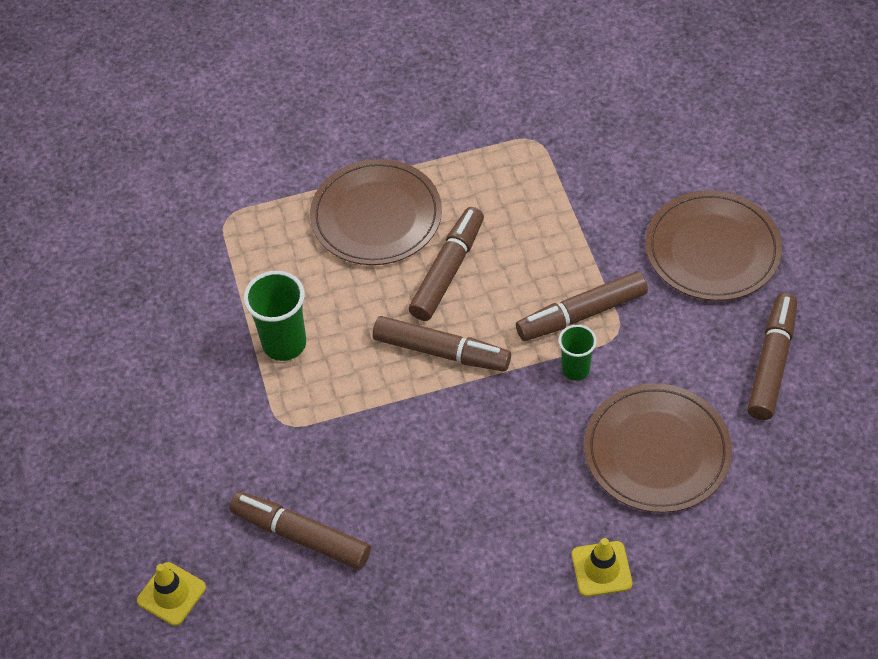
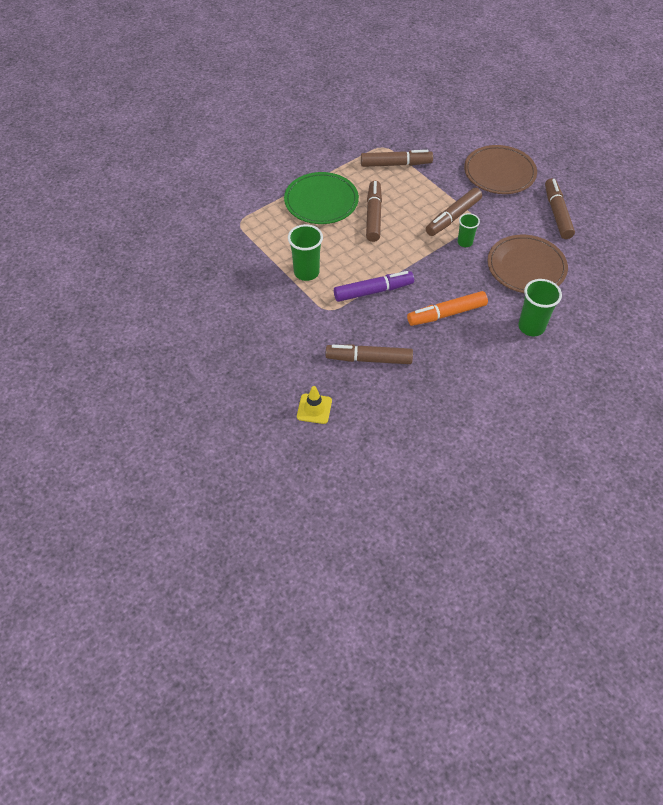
camera: 25 degrees left, 0 degrees up
brown plate [310,159,442,265] -> green plate [284,172,359,224]
brown marker [373,316,511,372] -> brown marker moved to [361,150,433,167]
yellow traffic cone [572,538,632,597] -> green cup [518,279,562,336]
none -> purple marker [334,271,414,302]
none -> orange marker [407,291,488,326]

